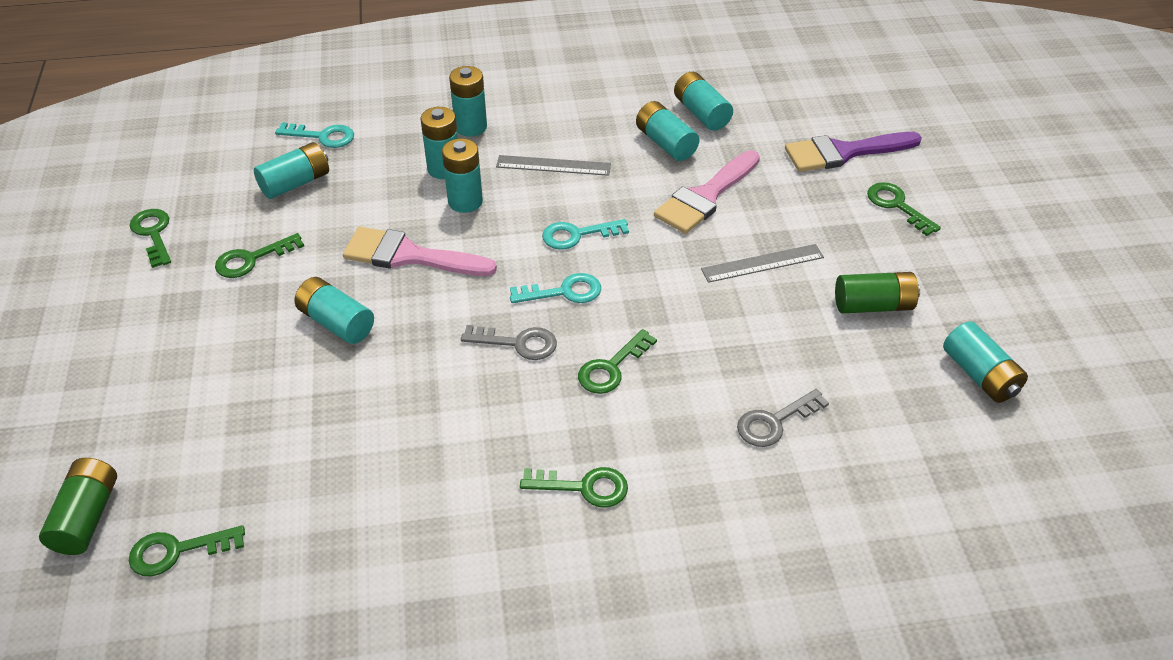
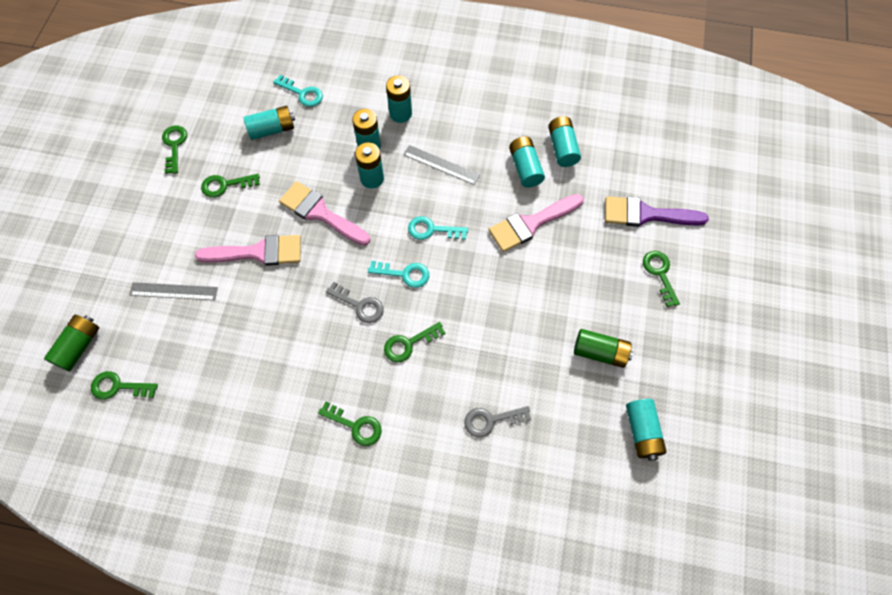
camera: 20 degrees right, 20 degrees up
turquoise battery [295,277,374,344] -> pink brush [195,235,301,266]
grey ruler [701,244,824,283] -> grey ruler moved to [129,282,218,300]

